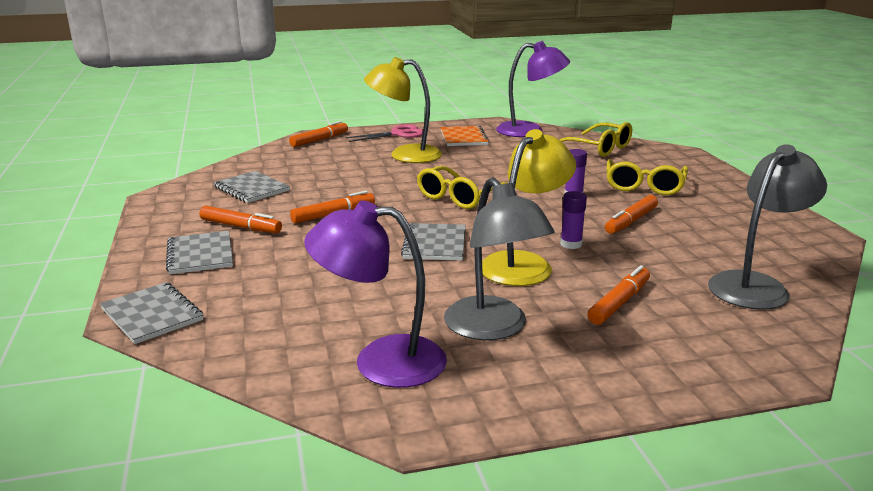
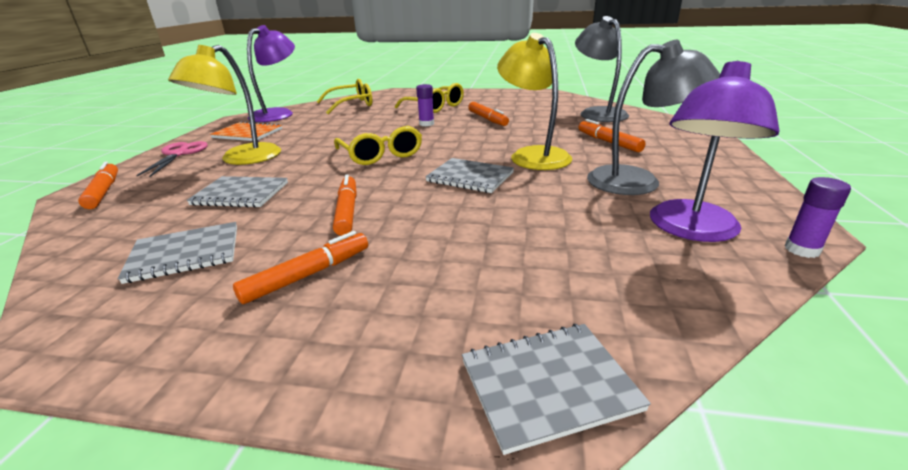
camera: 65 degrees left, 5 degrees up
grey notebook [166,231,233,274] -> grey notebook moved to [187,176,288,208]
purple glue stick [560,191,587,249] -> purple glue stick moved to [784,177,851,258]

